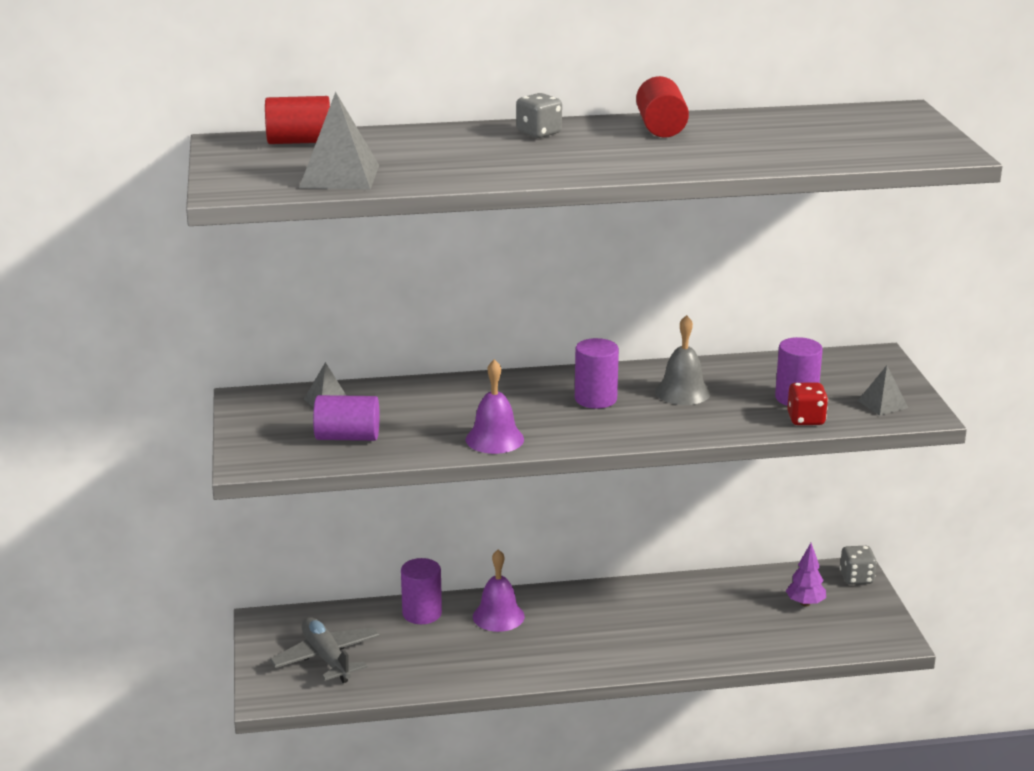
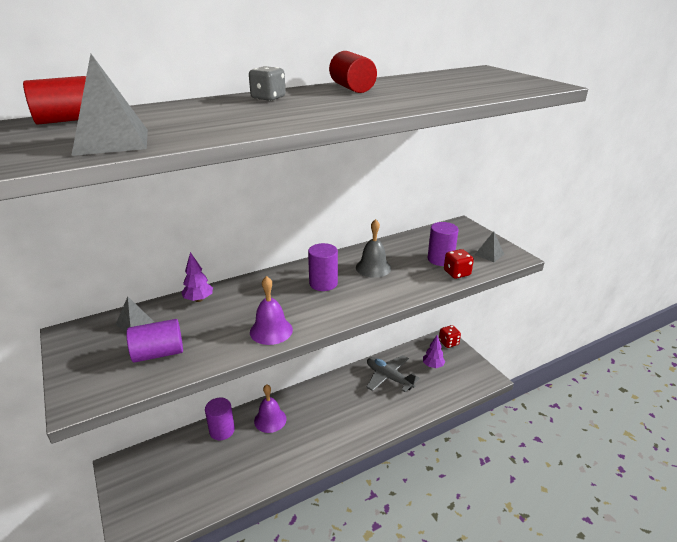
camera: 20 degrees left, 5 degrees up
grey plane [270,617,380,683] -> grey plane moved to [366,355,420,392]
grey dice [840,546,877,584] -> red dice [439,325,461,348]
none -> purple tree [181,252,213,302]

